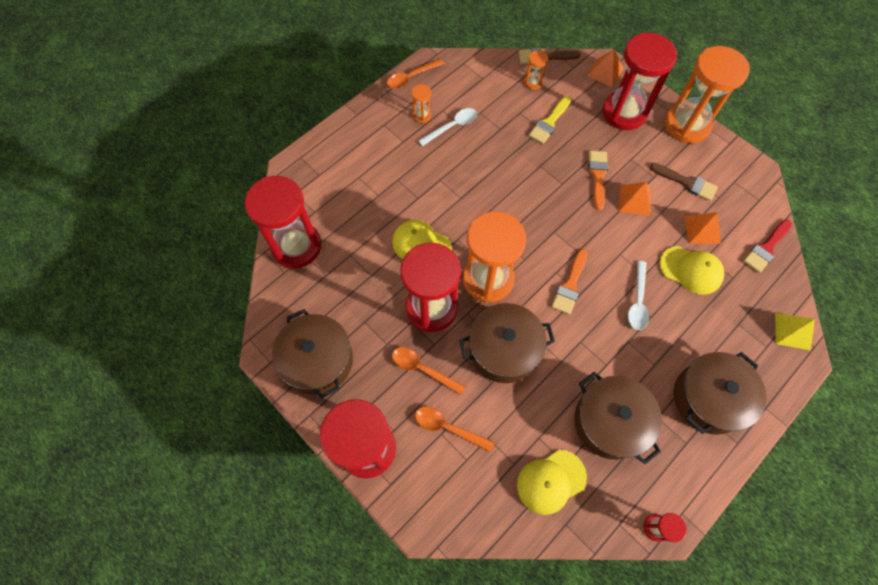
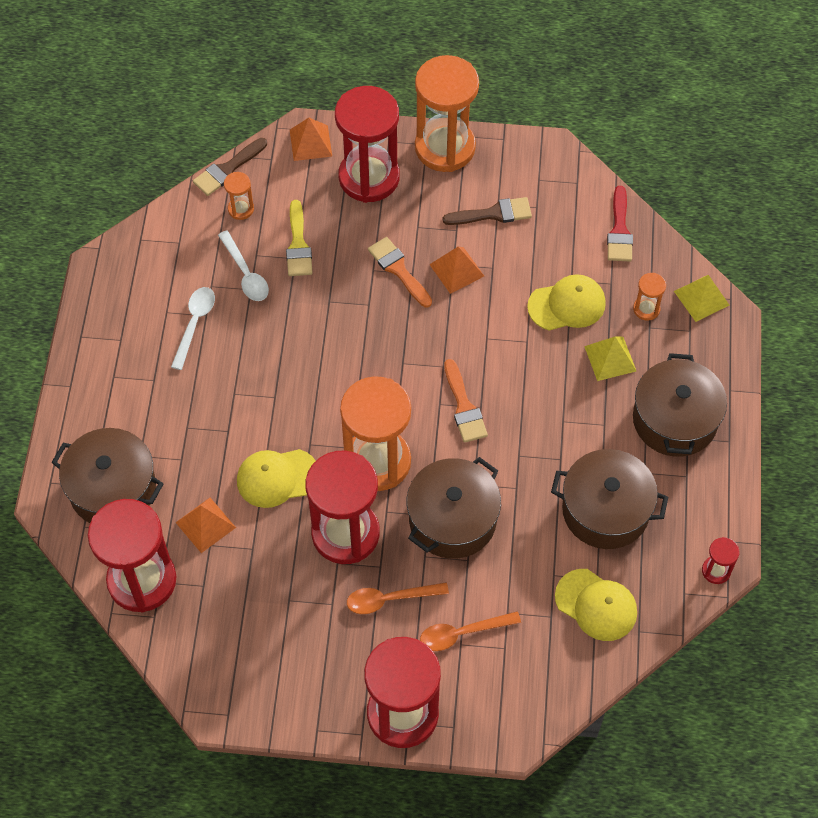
camera: 40 degrees left, 5 degrees down
brown pot [272,309,353,399] -> brown pot moved to [51,428,163,523]
orange spoon [387,59,445,89] -> none
orange hourglass [411,84,432,123] -> orange hourglass moved to [633,273,666,321]
yellow cap [517,450,587,515] -> yellow cap turned 75 degrees counterclockwise [555,569,637,641]
white spoon [628,261,649,330] -> white spoon moved to [218,230,269,301]
orange pyramid [684,212,721,244] -> orange pyramid moved to [175,498,236,553]
none -> yellow pyramid [584,336,636,381]

